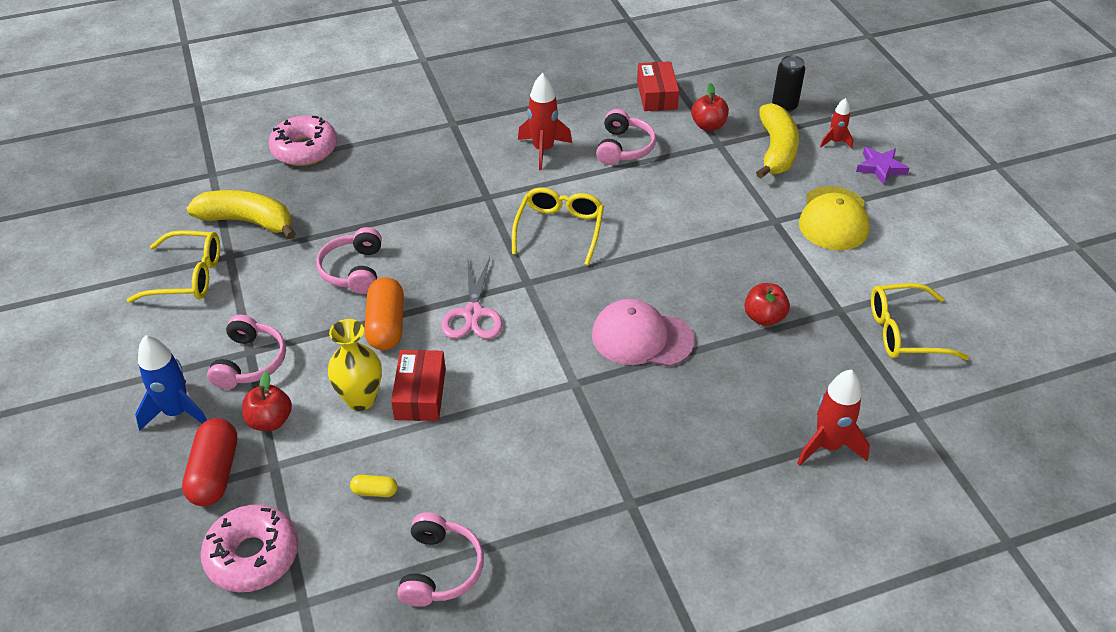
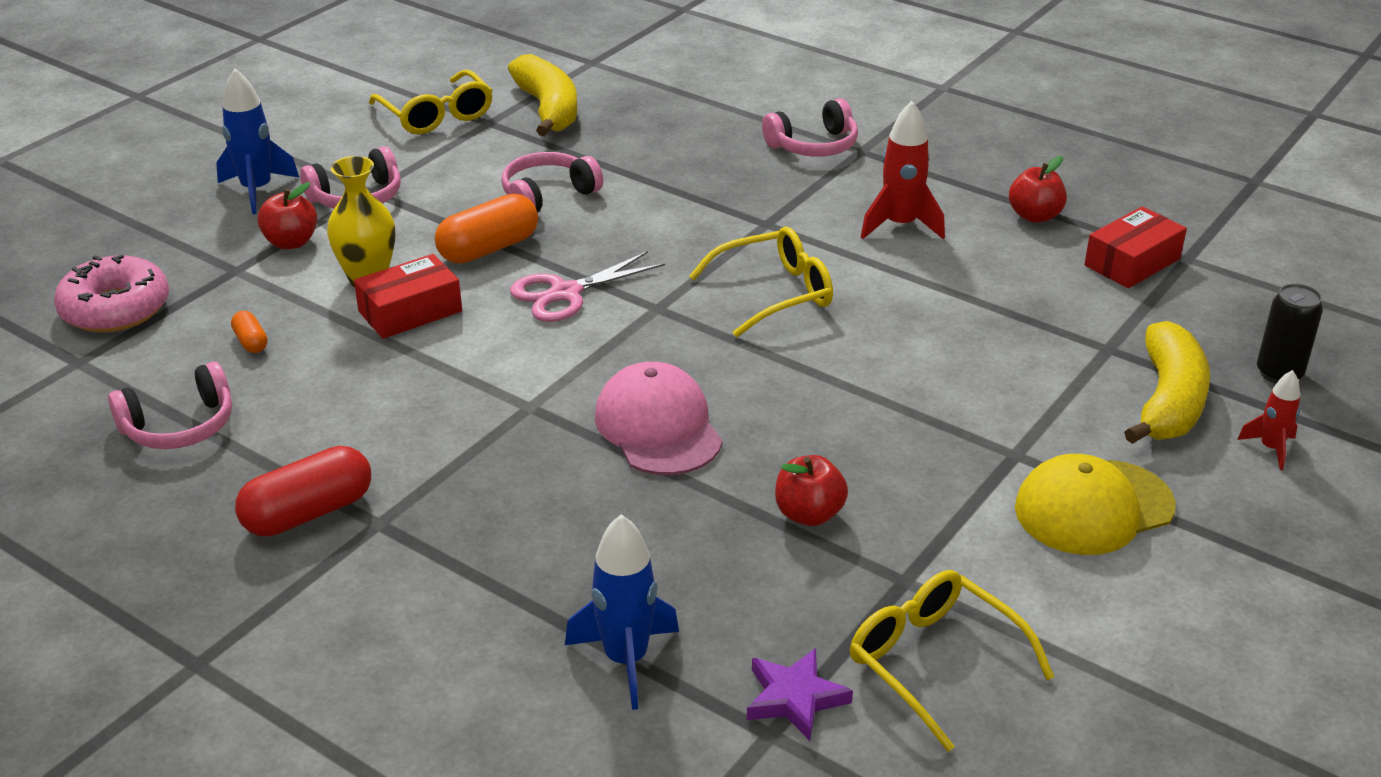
camera: 55 degrees right, 10 degrees down
red capsule [182,418,237,506] -> red capsule moved to [235,446,371,537]
pink donut [268,116,337,166] -> none
yellow capsule [350,475,398,497] -> orange capsule [231,311,267,353]
pink headphones [596,109,656,165] -> pink headphones moved to [762,98,858,157]
red apple [691,83,729,131] -> red apple moved to [1009,156,1067,223]
yellow banana [756,103,799,179] -> yellow banana turned 45 degrees counterclockwise [1124,321,1210,444]
red rocket [797,369,870,466] -> blue rocket [565,514,679,710]
purple star [856,147,909,185] -> purple star moved to [747,648,853,741]

